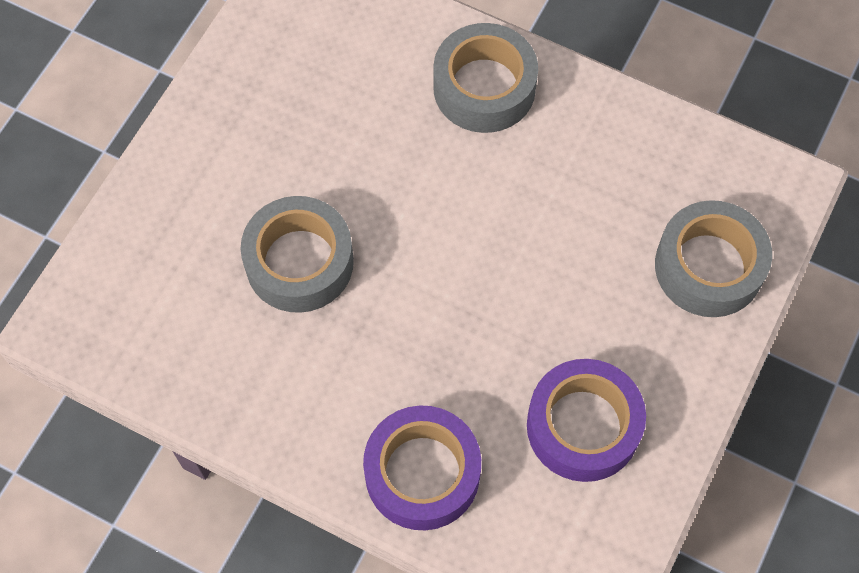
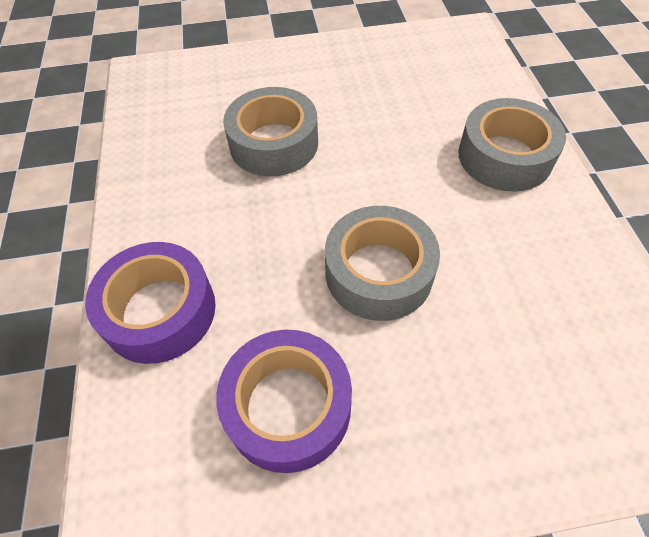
camera: 55 degrees right, 10 degrees down
grey tape [655,200,772,317] -> grey tape moved to [325,206,440,321]

